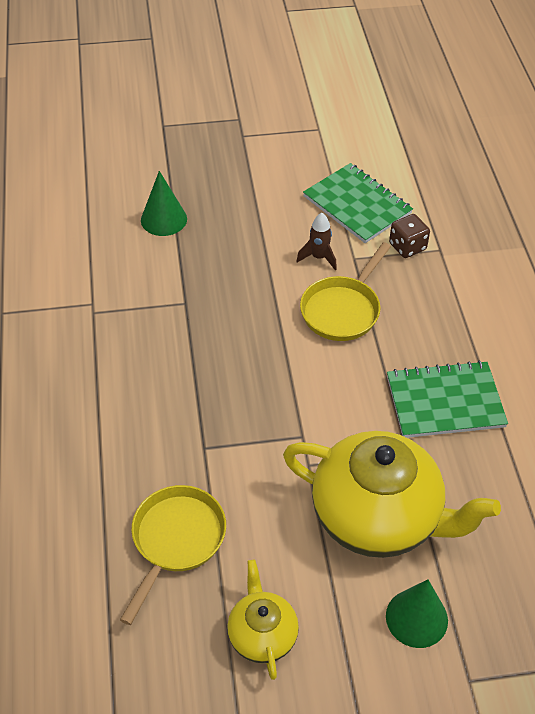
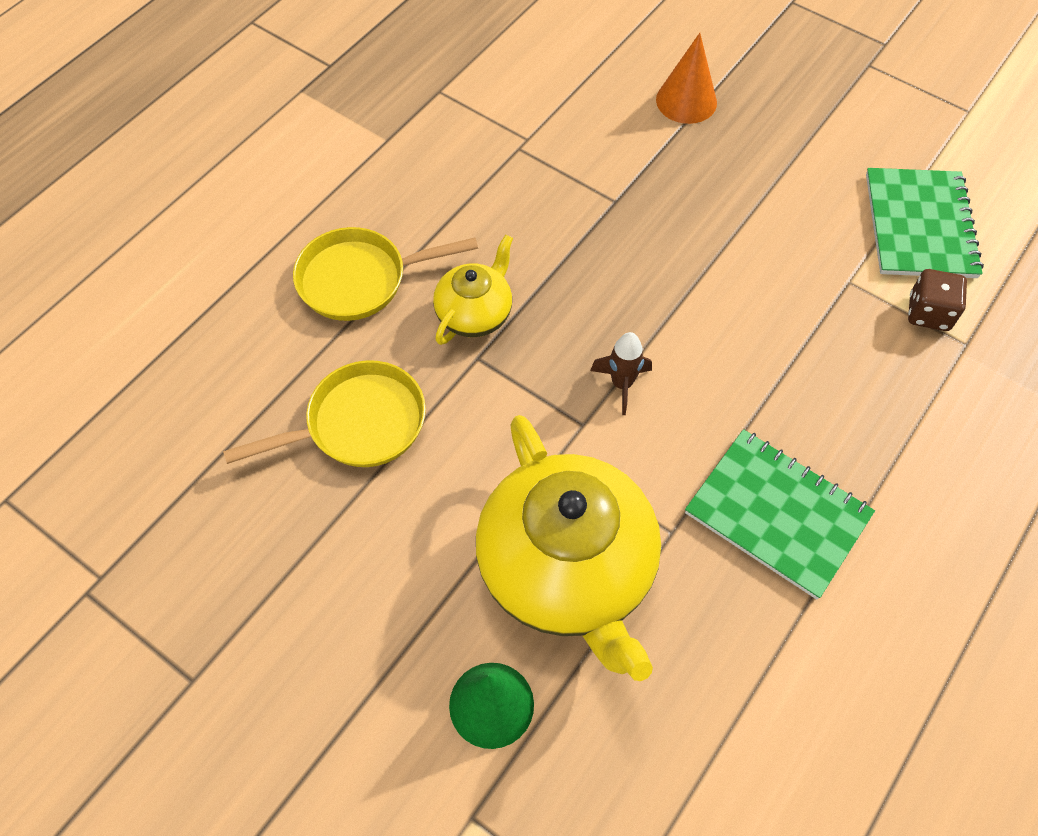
camera: 45 degrees right, 10 degrees up
green cone [141,171,187,236] -> orange cone [656,33,717,124]
yellow teapot [227,560,299,680] -> yellow teapot moved to [433,235,513,345]
brown rocket [296,213,337,270] -> brown rocket moved to [590,332,652,415]
yellow pan [300,242,391,341] -> yellow pan moved to [293,227,478,321]

